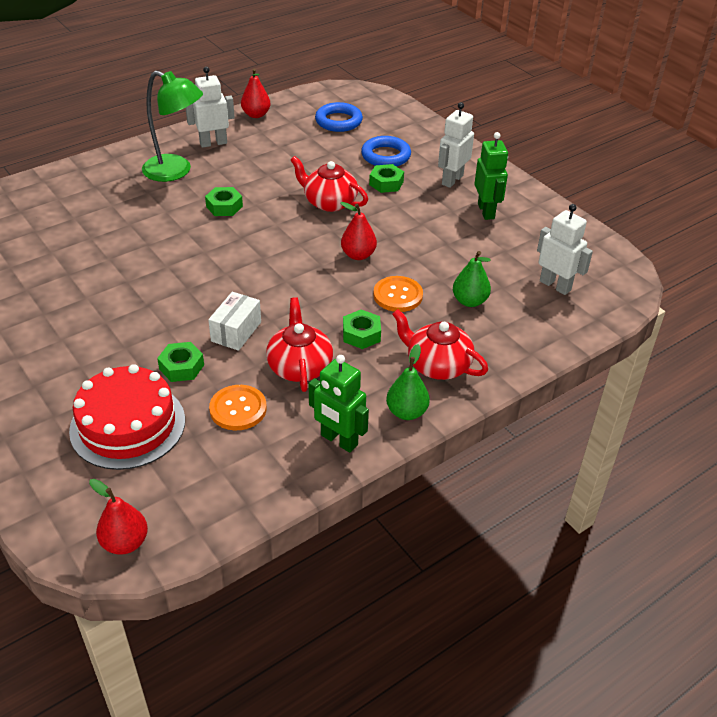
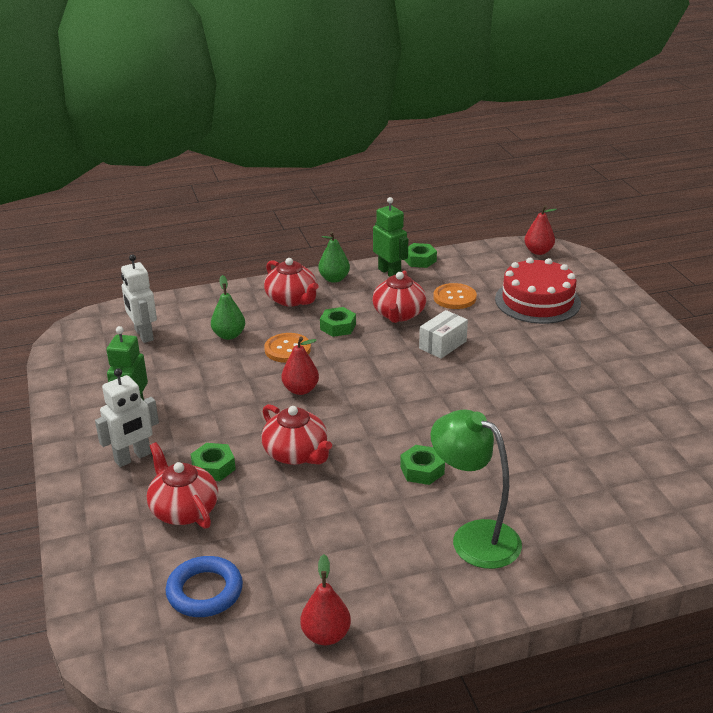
camera: 160 degrees left, 10 degrees down
green nut [157,342,204,382] -> green nut moved to [405,243,437,268]
white robot [186,67,235,148] -> none
blue ring [361,136,411,167] -> red teapot [147,442,218,529]

